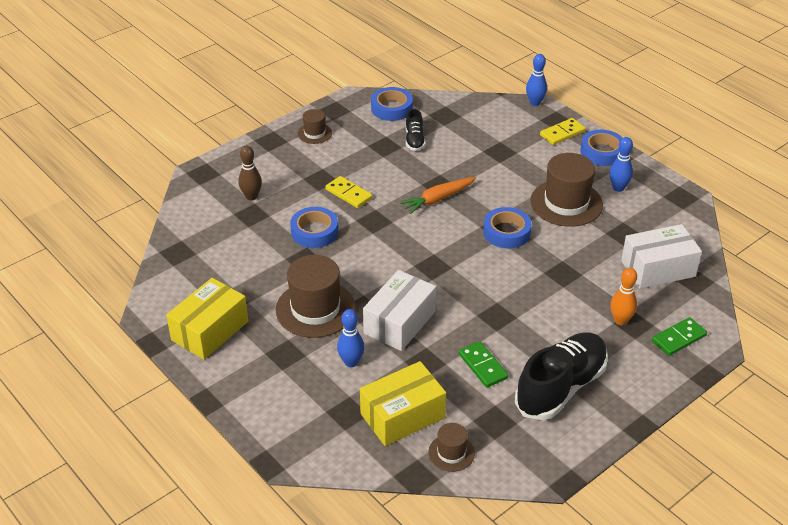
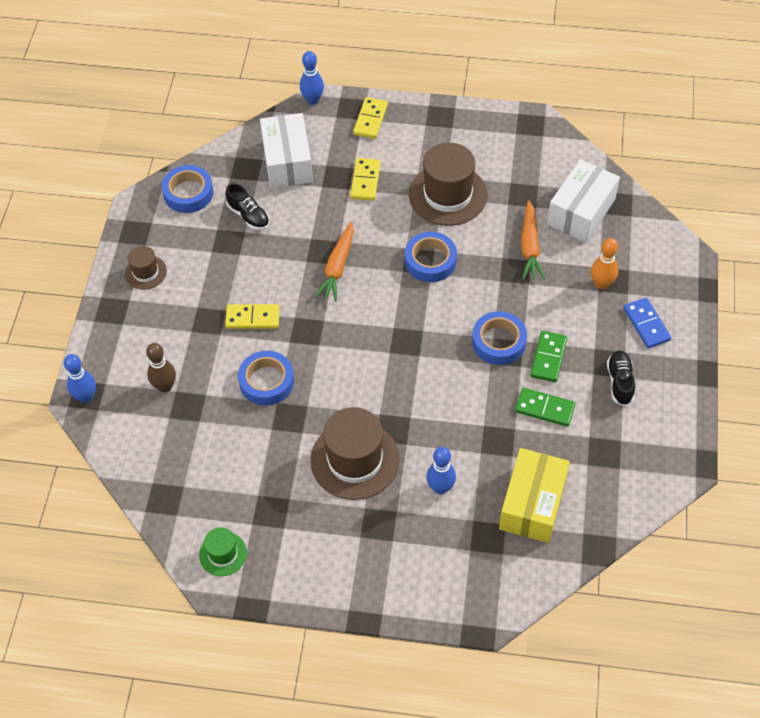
camera: 40 degrees left, 15 degrees up
yellow box [166,278,248,360] -> none
white box [363,270,436,351] -> white box moved to [260,113,313,188]
brown hat [428,423,475,472] -> none
black shoe [515,332,608,420] -> black shoe [607,350,635,406], size x0.48
blue tape [580,130,623,166] -> blue tape moved to [472,311,527,365]
blue bowling pin [609,137,633,192] -> blue bowling pin moved to [64,354,96,403]
green domino [652,317,707,356] -> green domino moved to [530,331,567,382]
none -> green hat [199,527,247,576]
none -> yellow domino [350,158,381,201]
none -> orange carrot [521,200,545,280]
none -> blue domino [624,298,671,348]

